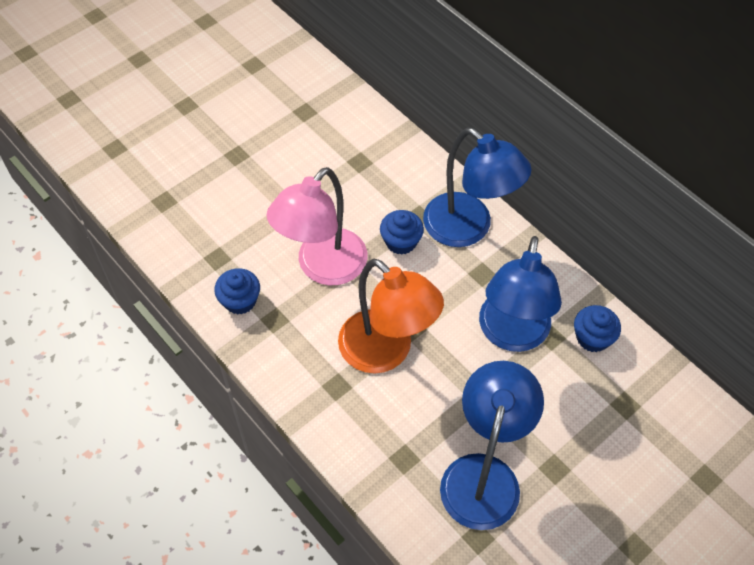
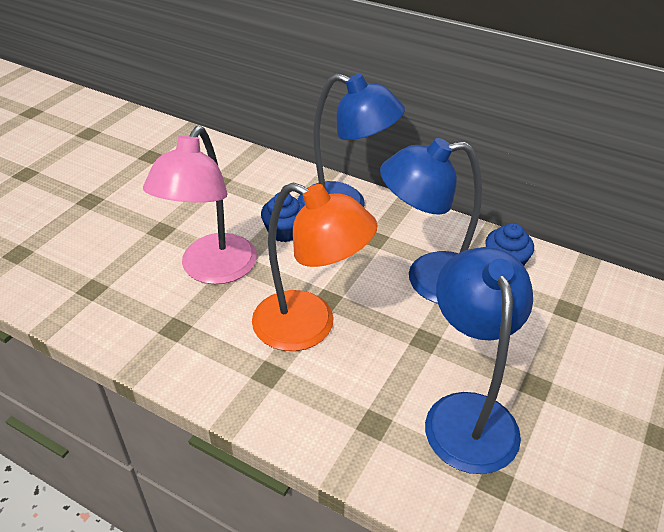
camera: 20 degrees left, 15 degrees down
blue cupcake [214,268,260,315] -> none
blue lamp [479,236,562,352] -> blue lamp turned 90 degrees clockwise [380,138,482,304]

